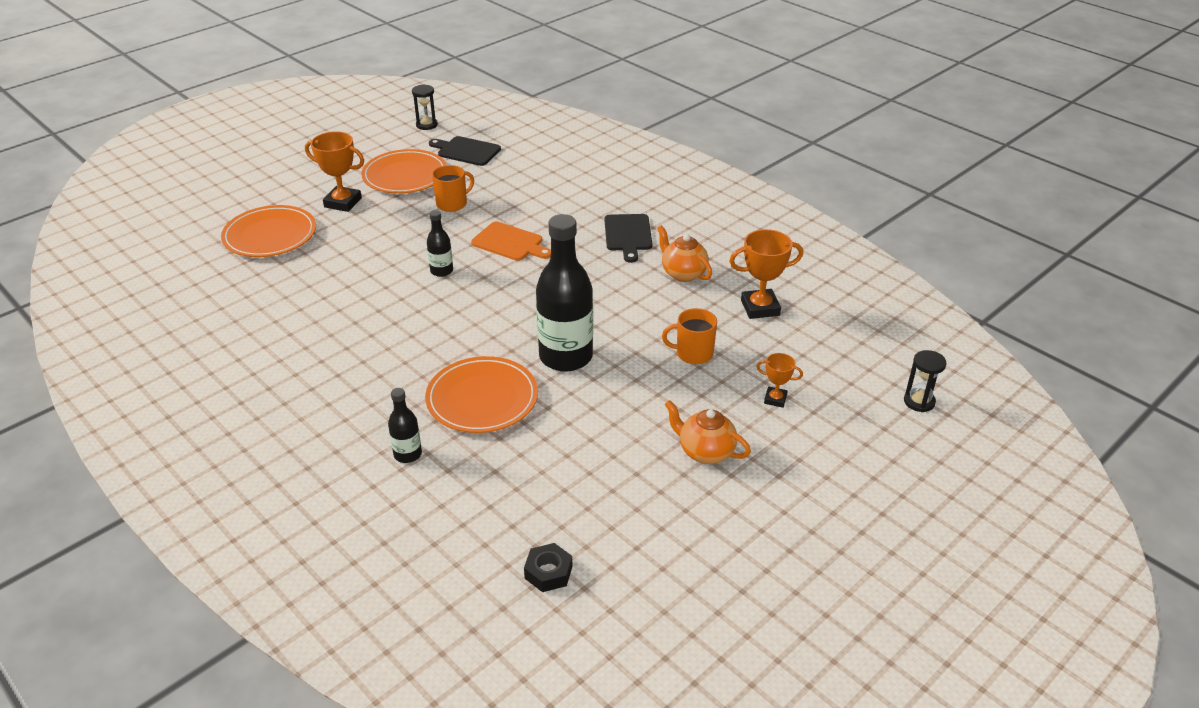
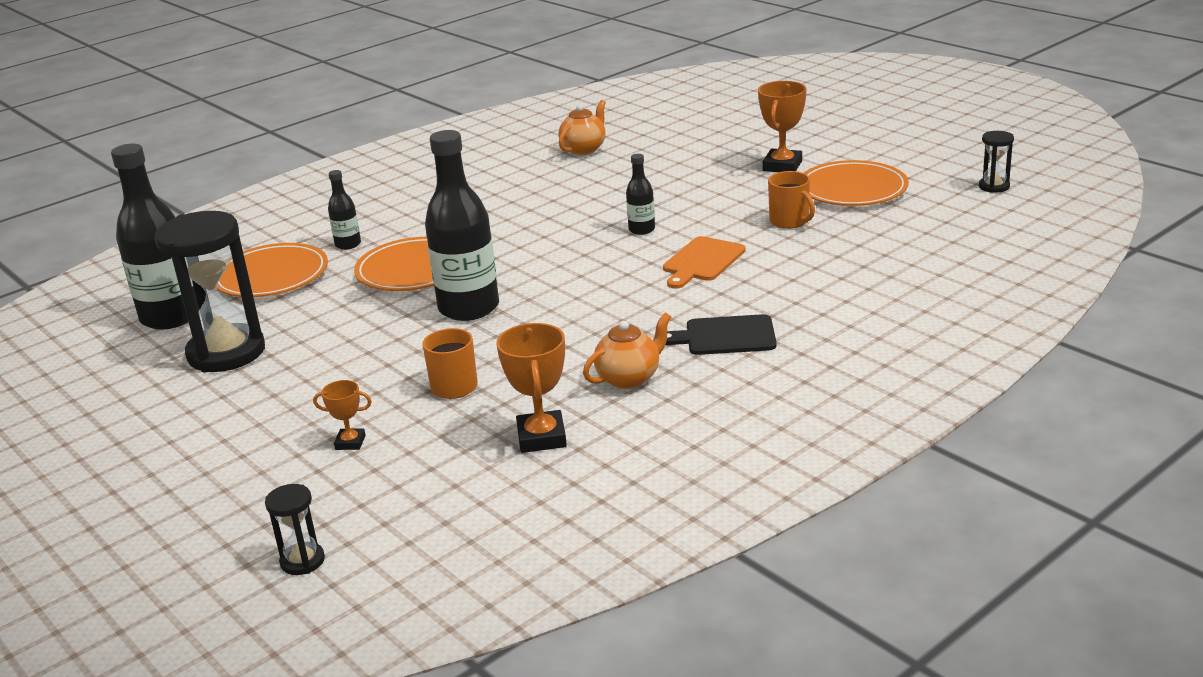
camera: 95 degrees right, 10 degrees down
orange plate [221,205,316,257] -> orange plate moved to [217,243,328,297]
black cutting board [429,136,501,166] -> none
black nut [524,543,573,592] -> black bottle [111,144,199,330]
orange teapot [665,400,751,464] -> orange teapot moved to [559,100,606,155]
orange trophy [756,353,803,408] -> orange trophy turned 75 degrees clockwise [313,380,372,450]
none -> black hourglass [155,211,265,372]

